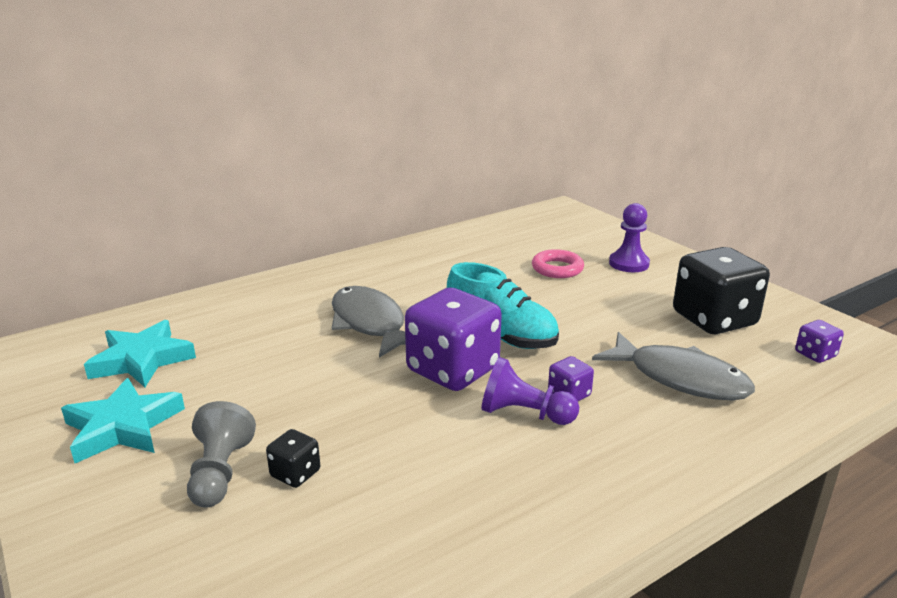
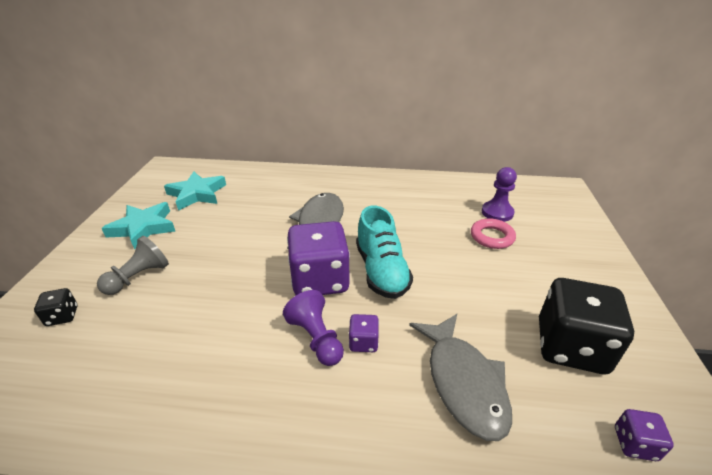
camera: 40 degrees right, 10 degrees up
black dice [266,429,320,488] -> black dice moved to [34,288,78,326]
purple pawn [609,203,650,272] -> purple pawn moved to [482,167,517,222]

